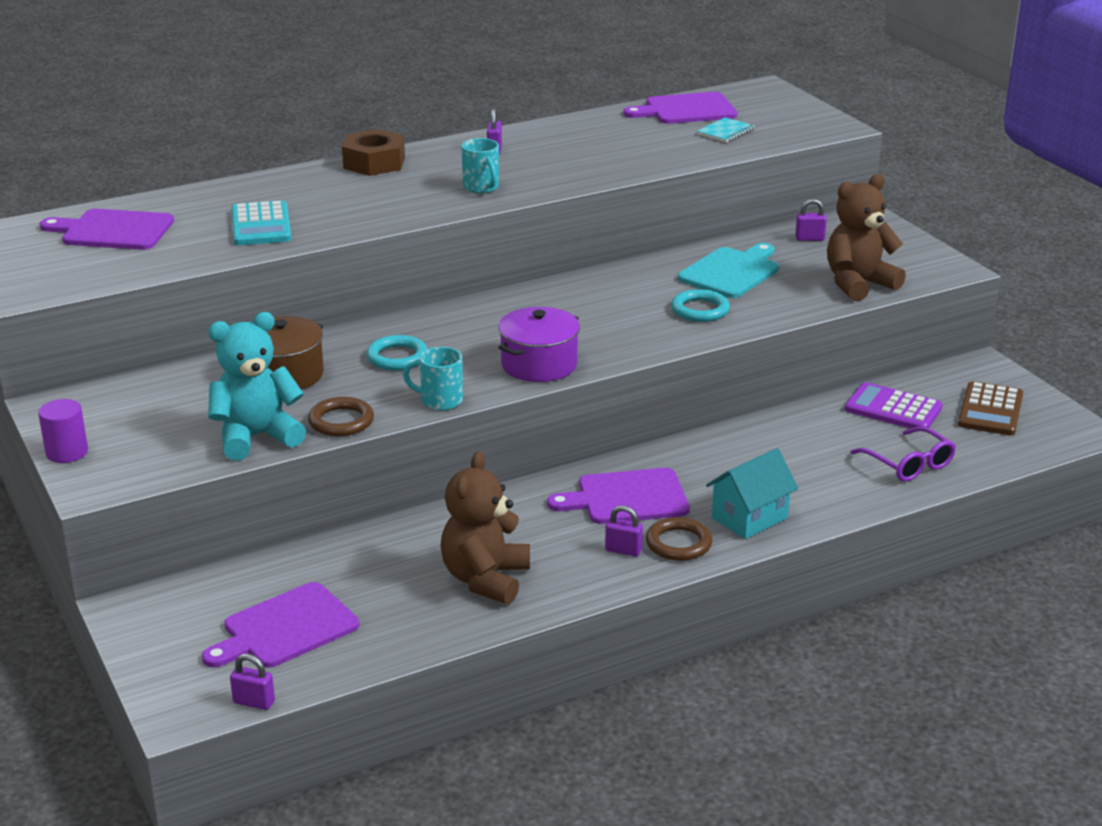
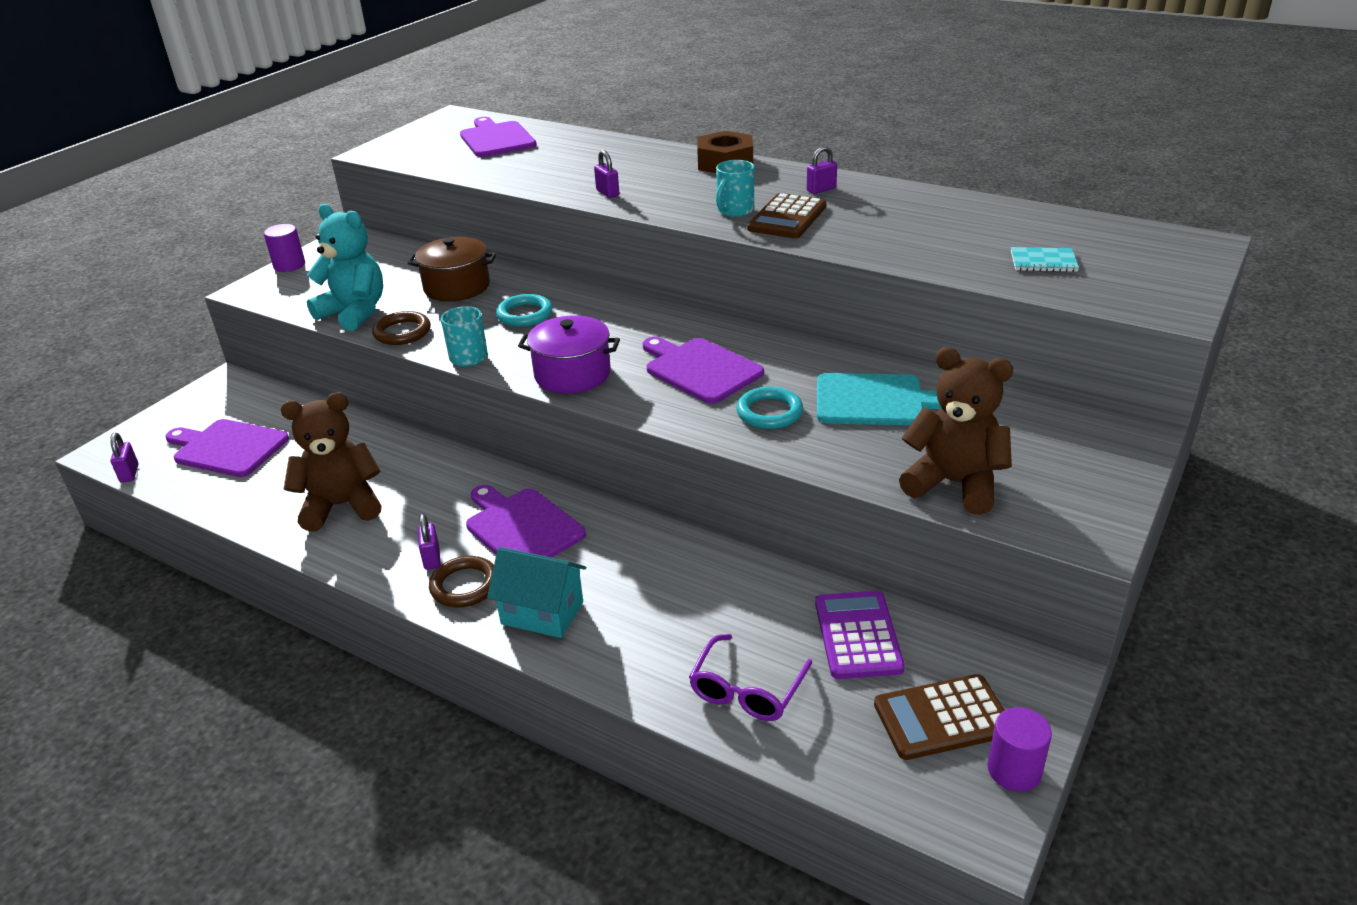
camera: 60 degrees right, 5 degrees up
turquoise calculator [231,200,291,245] -> none
purple cutting board [624,92,738,124] -> purple cutting board moved to [643,337,764,404]
purple padlock [795,199,827,241] -> purple padlock moved to [594,150,619,198]
none -> brown calculator [747,193,826,238]
none -> purple cylinder [987,707,1052,792]

